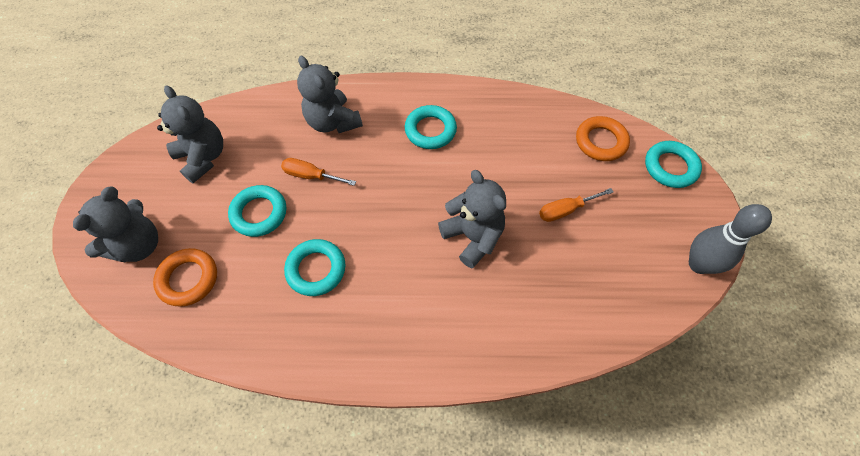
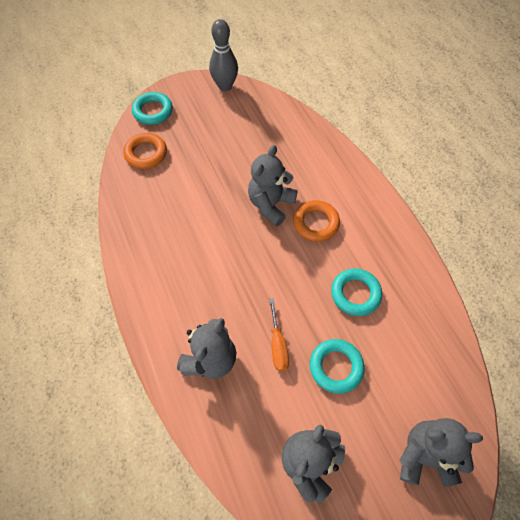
camera: 115 degrees left, 0 degrees up
orange ring [153,248,217,307] -> orange ring moved to [293,200,340,242]
turquoise ring [405,105,457,149] -> none
orange screwdriver [539,188,614,222] -> none

